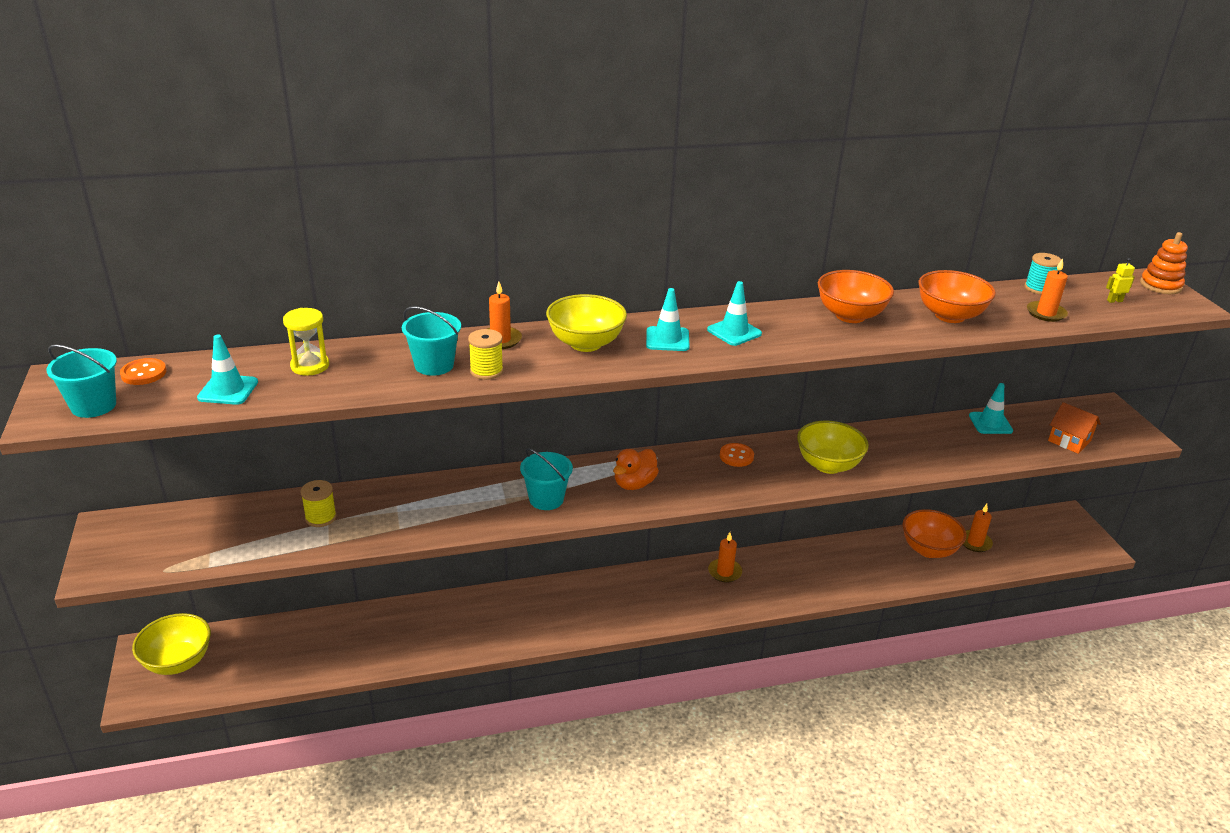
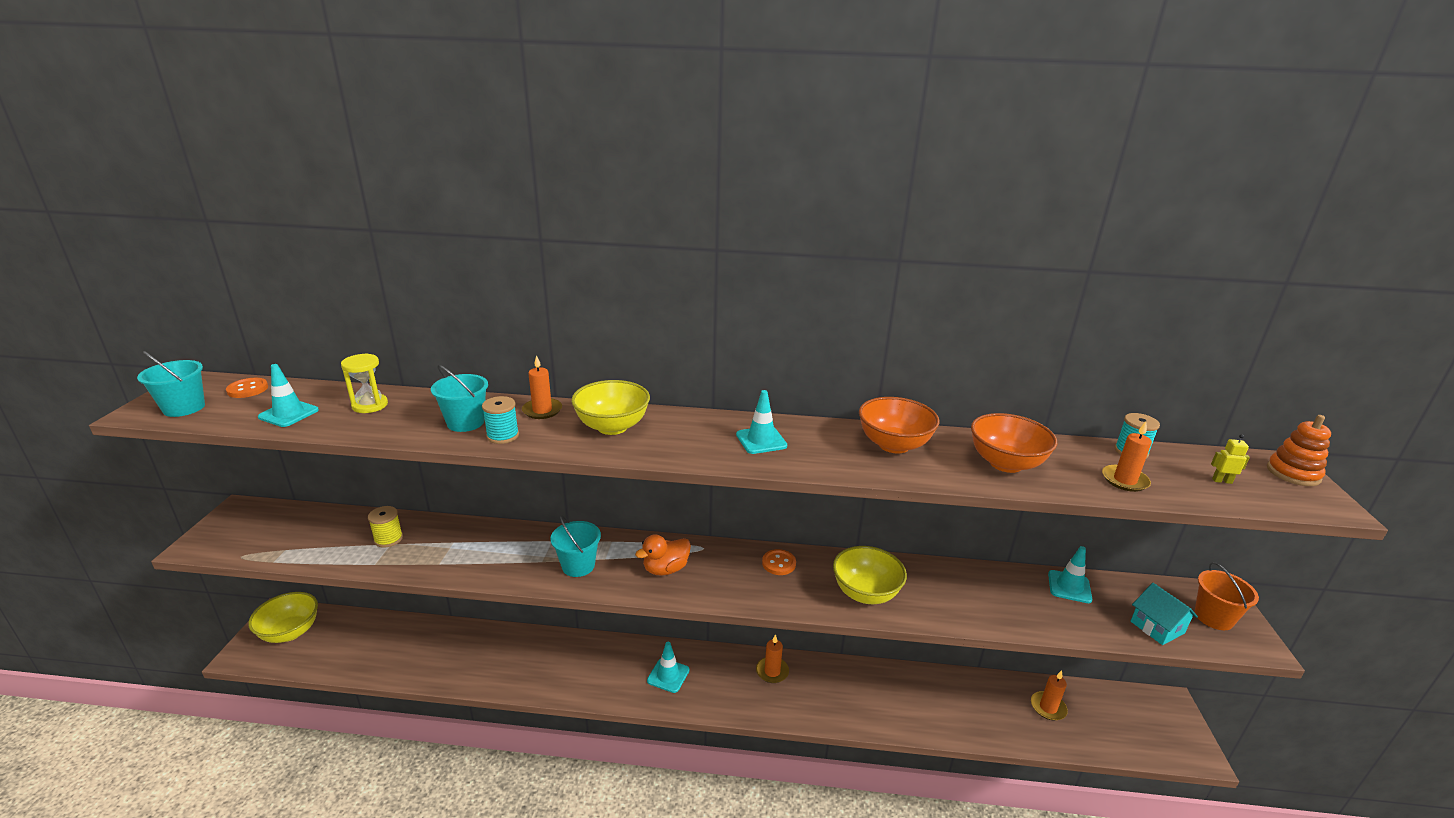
camera: 20 degrees right, 5 degrees down
yellow spool [468,329,503,380] -> turquoise spool [482,396,519,444]
turquoise traffic cone [646,288,690,351] -> turquoise traffic cone moved to [647,642,690,693]
orange bowl [903,509,967,558] -> none
orange house [1048,402,1101,454] -> turquoise house [1131,583,1198,645]
none -> orange bucket [1194,562,1259,630]

